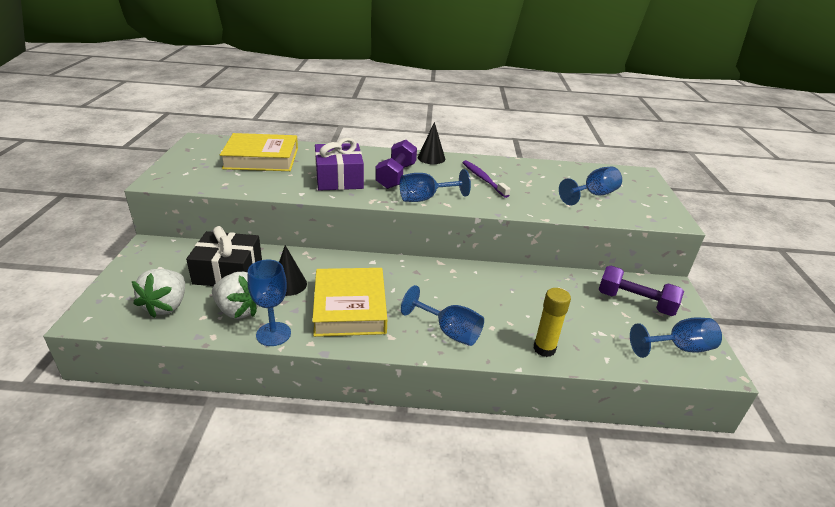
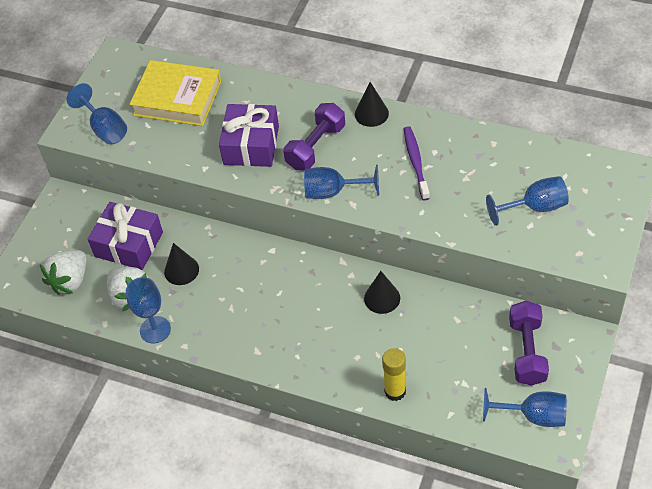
camera: 25 degrees right, 20 degrees up
black gift [186,226,262,286] -> purple gift [88,202,163,270]
yellow book [312,268,387,337] -> none
blue goblet [401,285,484,346] -> blue goblet moved to [67,83,127,144]
purple dumbbell [599,266,684,316] -> purple dumbbell turned 45 degrees clockwise [509,301,549,386]
none -> black cone [364,271,400,314]

